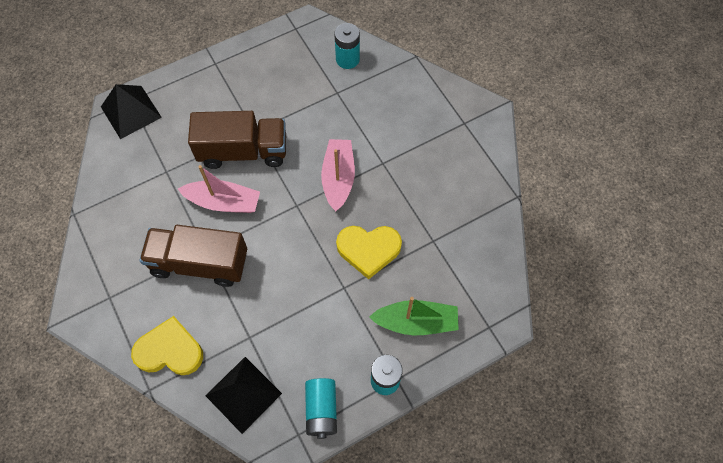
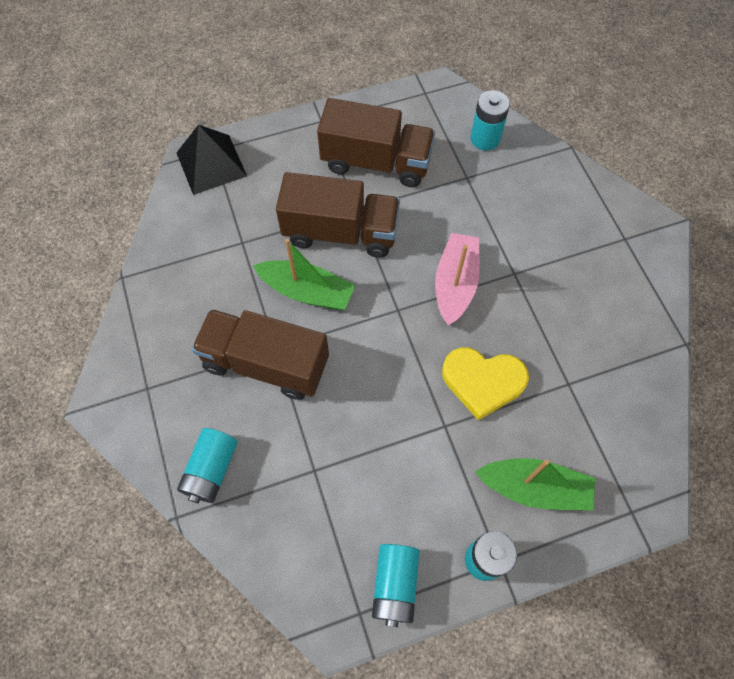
camera: 10 degrees right, 0 degrees up
yellow heart [131,316,203,375] -> turquoise battery [177,428,237,504]
pink boat [178,165,260,213] -> green boat [253,239,355,310]
black pyramid [205,357,282,434] -> none
none -> brown truck [317,98,435,187]

